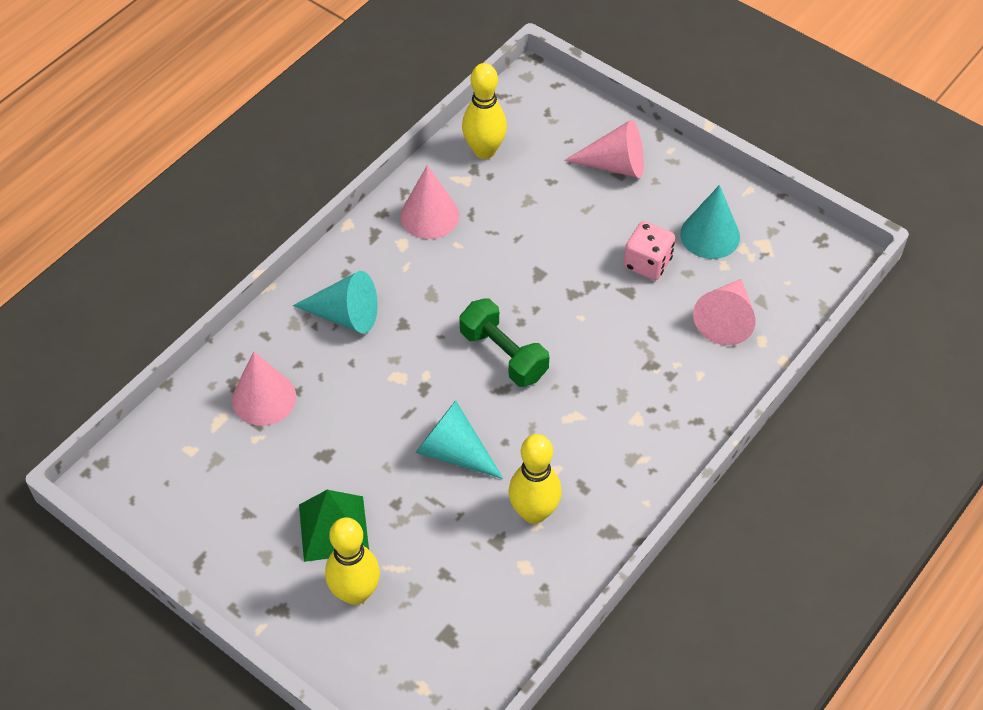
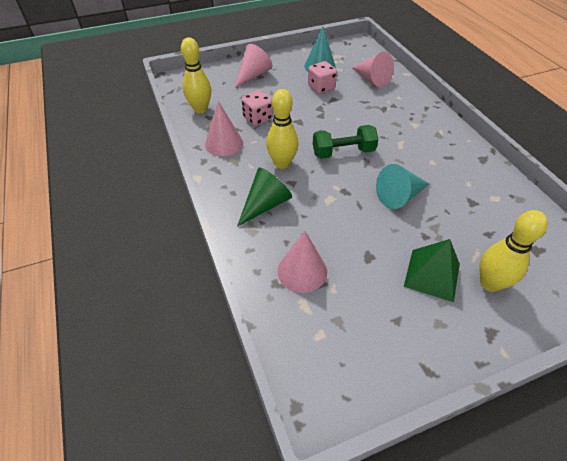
camera: 60 degrees left, 5 degrees down
turquoise cone [293,271,378,334] -> green cone [237,168,292,227]
yellow bowling pin [509,434,562,524] -> yellow bowling pin moved to [266,89,298,169]
none -> pink dice [241,90,273,126]

